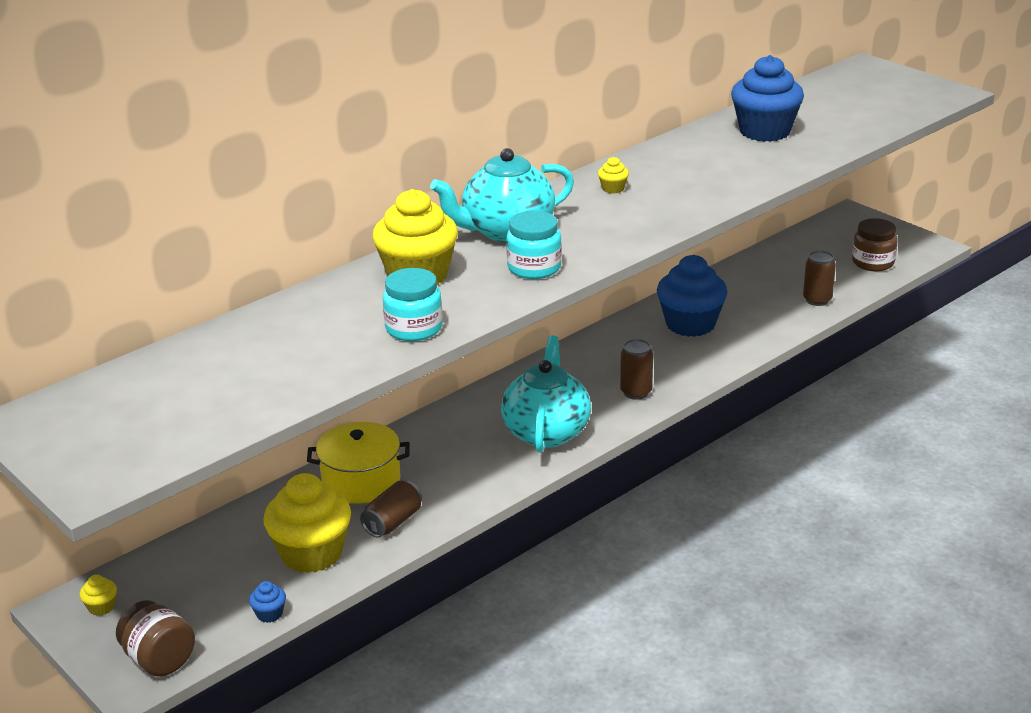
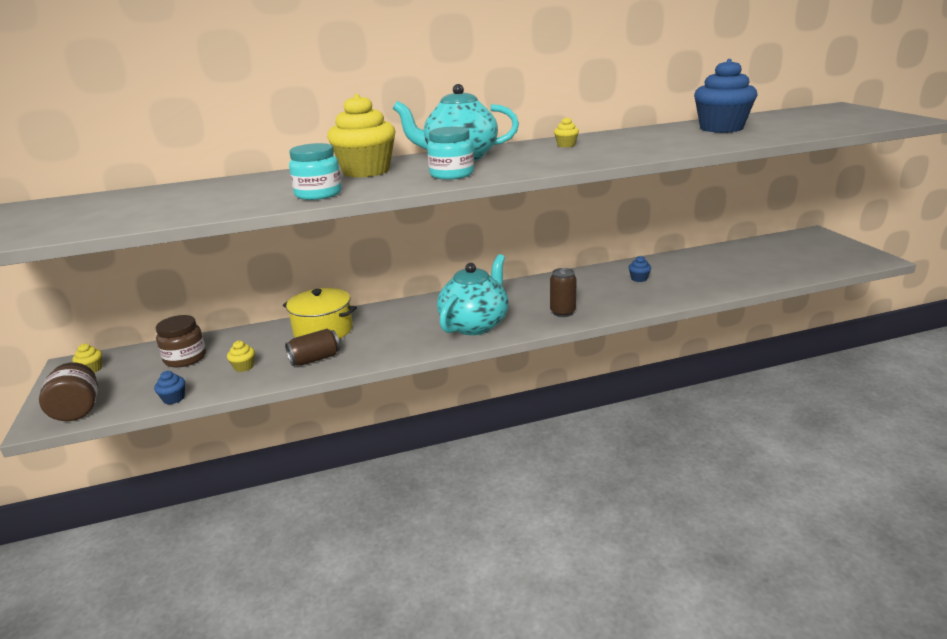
camera: 25 degrees right, 5 degrees down
yellow cupcake [263,473,351,573] -> yellow cupcake [227,341,255,372], size x0.41
blue cupcake [657,255,728,337] -> blue cupcake [629,256,651,282], size x0.41
brown can [803,250,836,306] -> none
brown jar [852,218,898,271] -> brown jar moved to [156,315,206,367]

